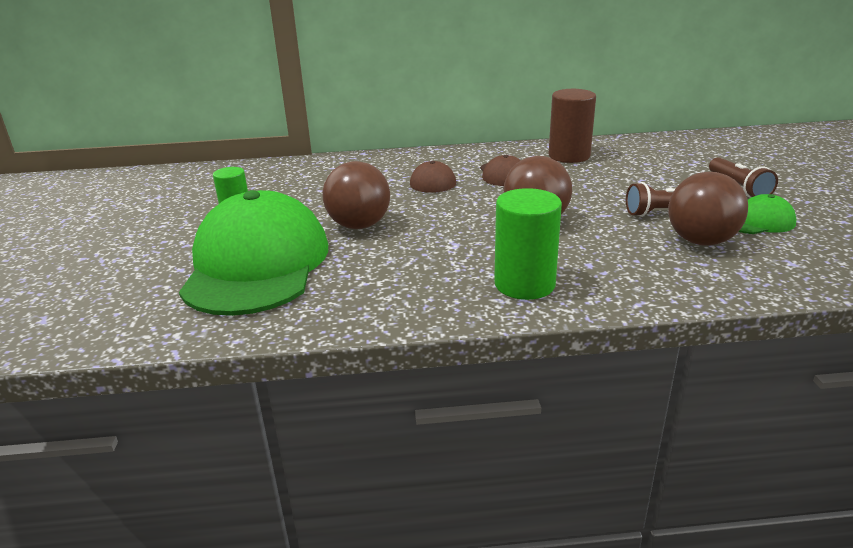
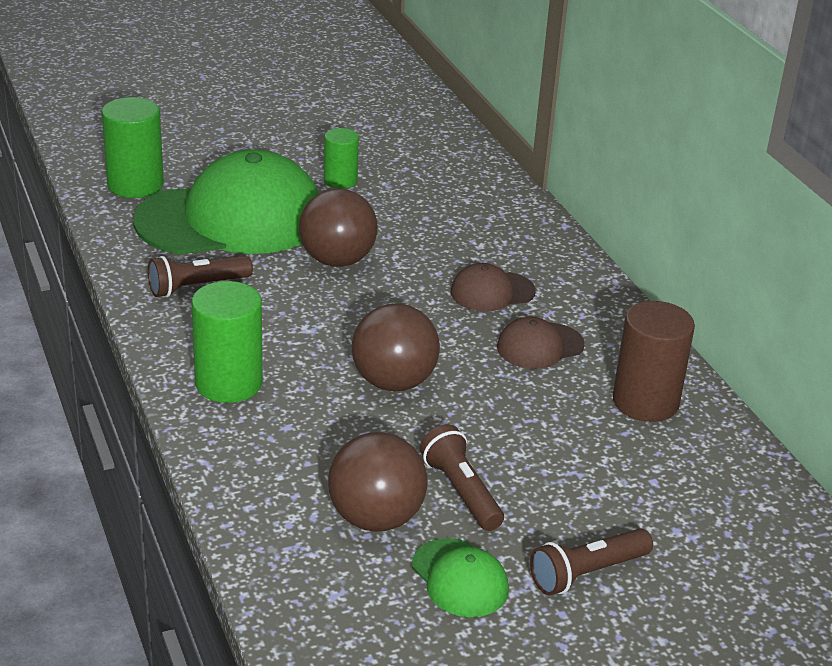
camera: 70 degrees right, 5 degrees up
none -> green cylinder [102,97,164,198]
none -> brown flashlight [148,256,253,297]

